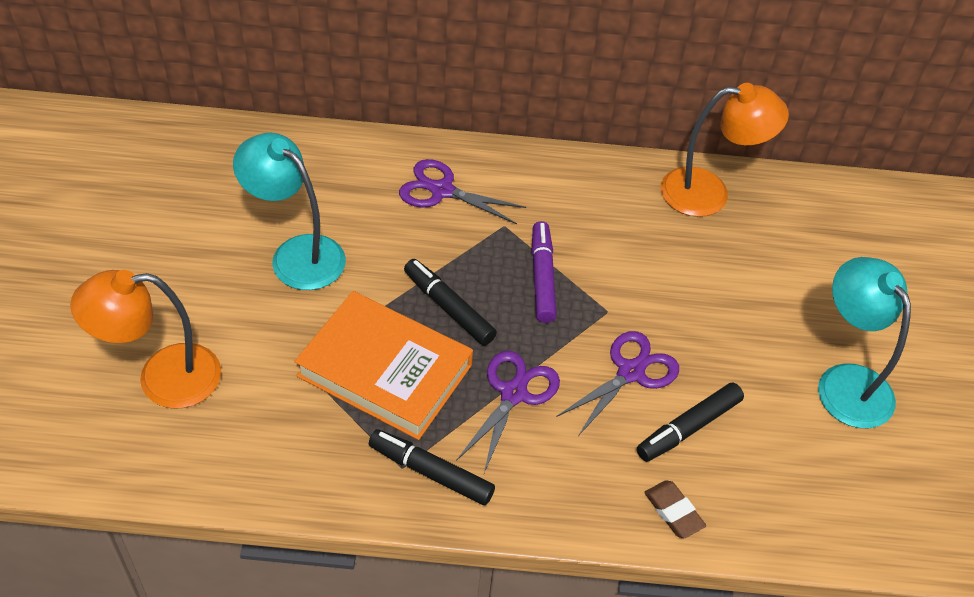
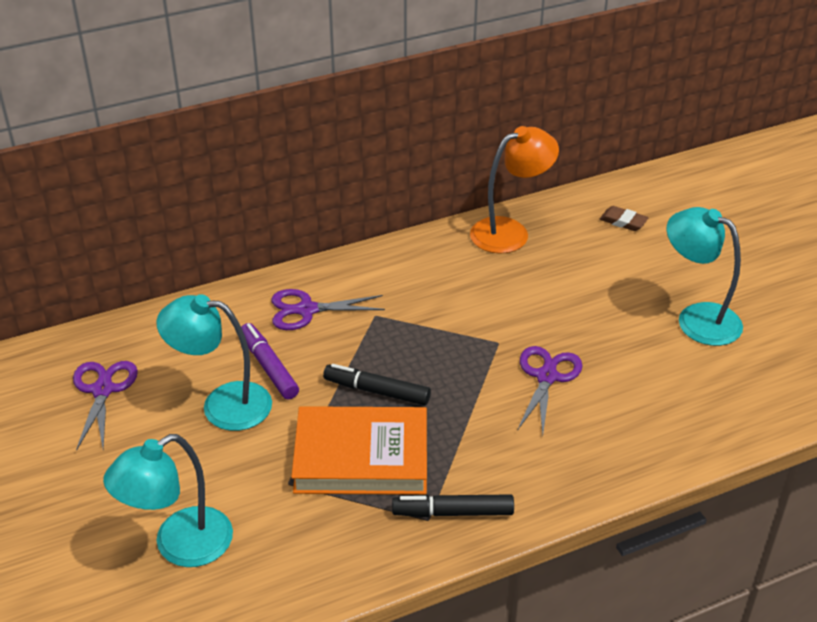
camera: 25 degrees left, 10 degrees down
orange lamp [70,270,221,409] -> turquoise lamp [103,434,233,567]
purple scissors [456,351,560,473] -> purple scissors moved to [73,361,138,451]
purple marker [531,221,557,323] -> purple marker moved to [241,323,299,400]
black marker [637,383,744,462] -> none
brown eraser [644,480,706,538] -> brown eraser moved to [600,206,649,231]

